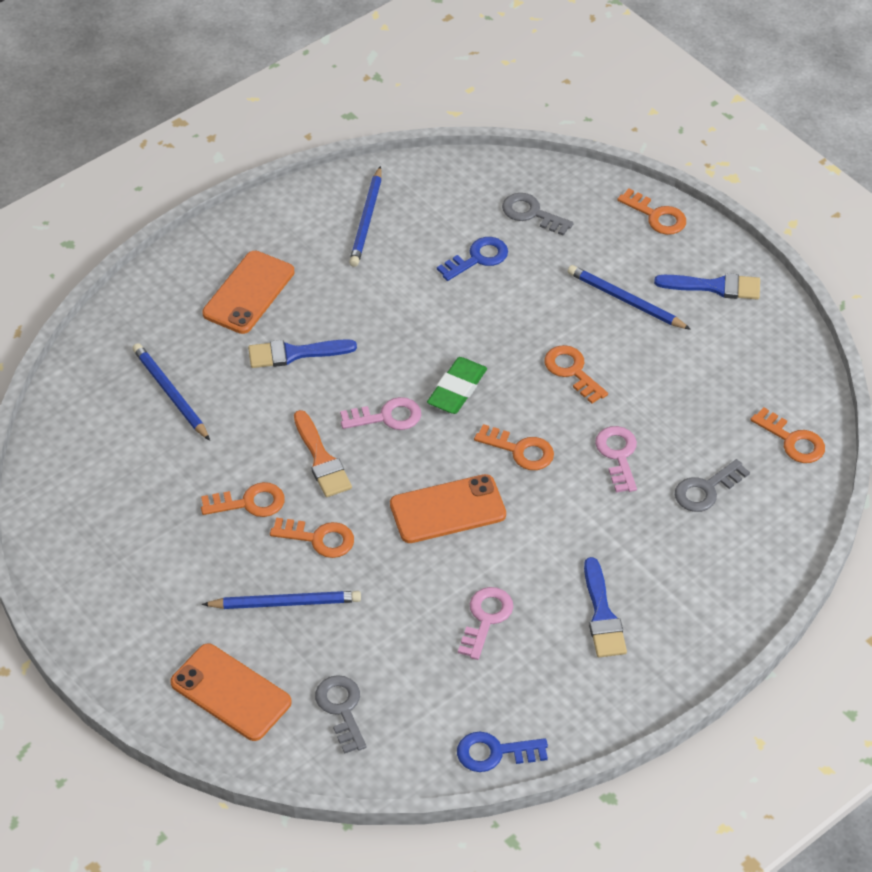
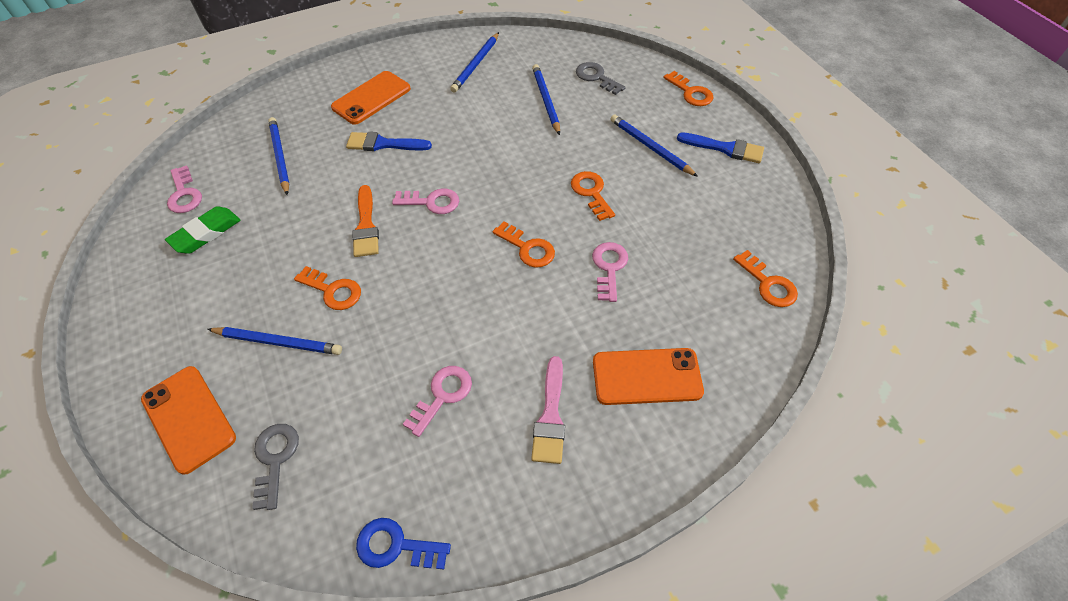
camera: 15 degrees right, 5 degrees up
orange key [201,482,285,517] -> none
orange phone [390,474,506,543] -> orange phone moved to [593,348,704,405]
green eraser [427,357,487,414] -> green eraser moved to [165,206,240,254]
blue key [437,237,508,281] -> blue pencil [532,64,560,135]
blue brush [584,557,627,657] -> pink brush [531,356,565,464]
grey key [675,459,750,512] -> none
none -> pink key [167,165,202,213]

